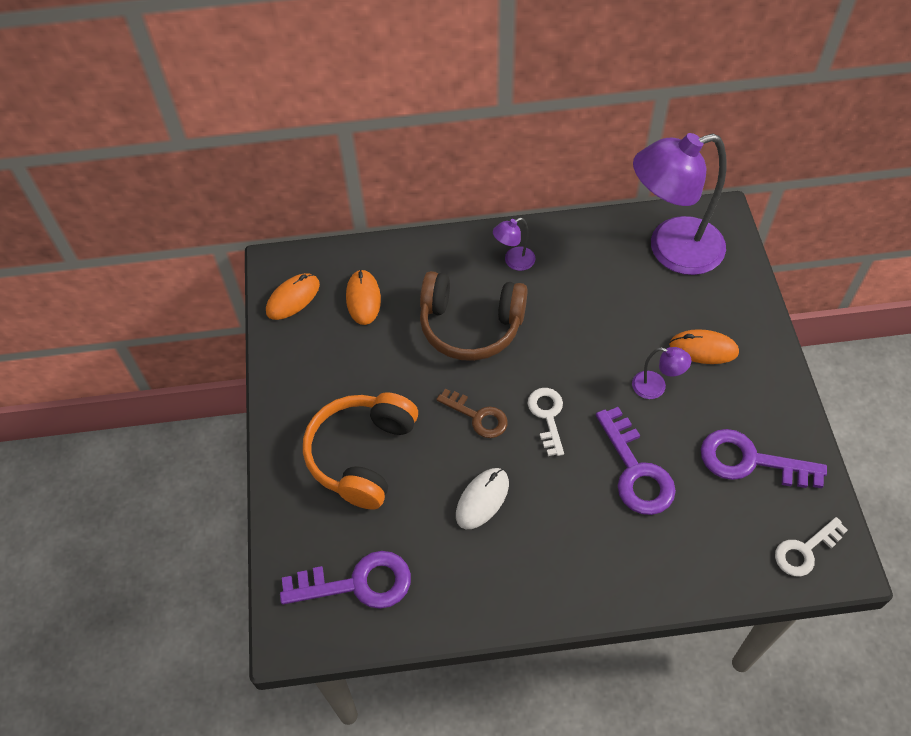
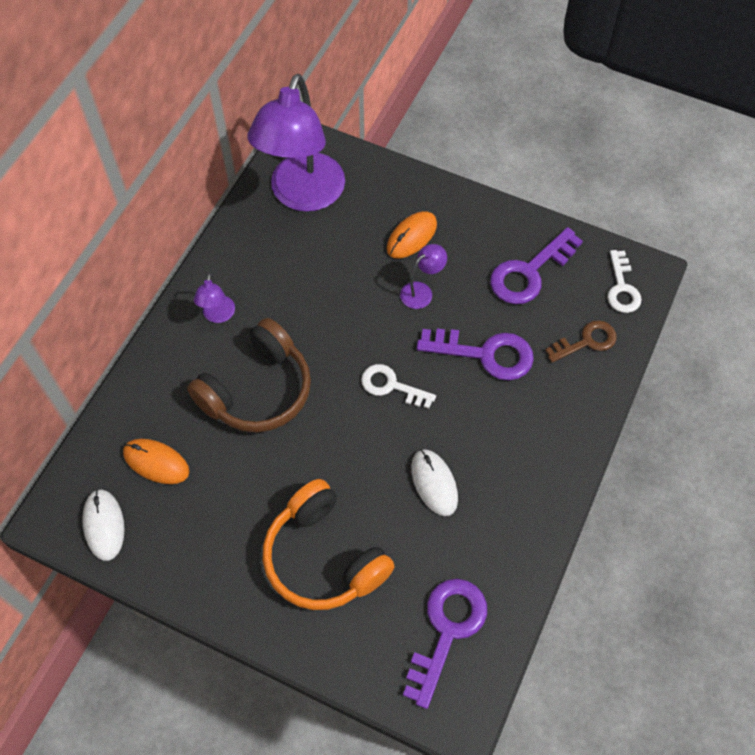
camera: 60 degrees left, 5 degrees up
orange mouse [266,273,320,320] -> white mouse [82,489,125,561]
brown key [436,388,508,438] -> brown key moved to [545,320,617,363]

